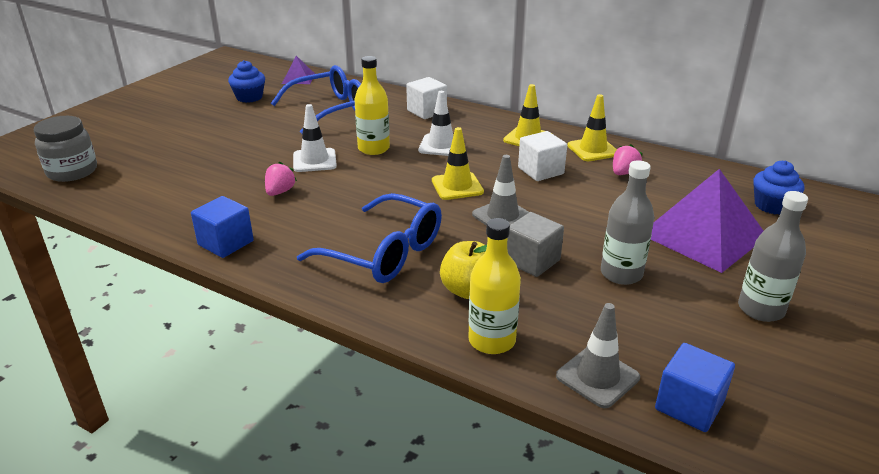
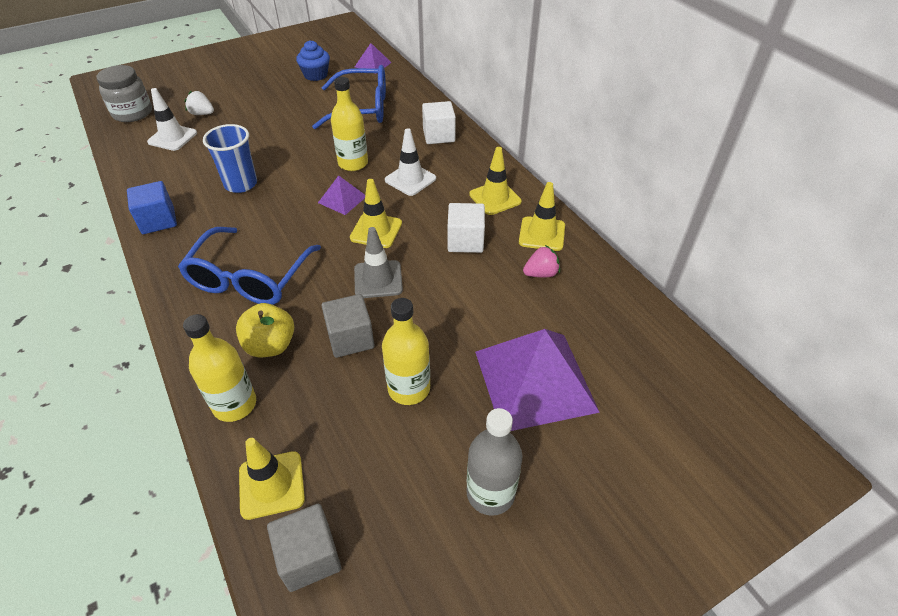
camera: 30 degrees right, 15 degrees up
pink strawberry [265,162,297,196] -> blue cup [203,124,257,193]
white traffic cone [293,104,337,172] -> white traffic cone moved to [147,88,197,151]
blue glasses [297,193,442,283] -> blue glasses turned 45 degrees clockwise [178,227,321,305]
grey traffic cone [556,303,640,408] -> yellow traffic cone [239,438,305,520]
grey bottle [601,160,654,285] -> yellow bottle [382,298,430,405]
blue cube [655,343,735,432] -> grey cube [267,504,341,592]
blue cupcake [753,161,804,215] -> none
none -> white strawberry [184,91,214,115]
none -> purple pyramid [318,175,365,215]

